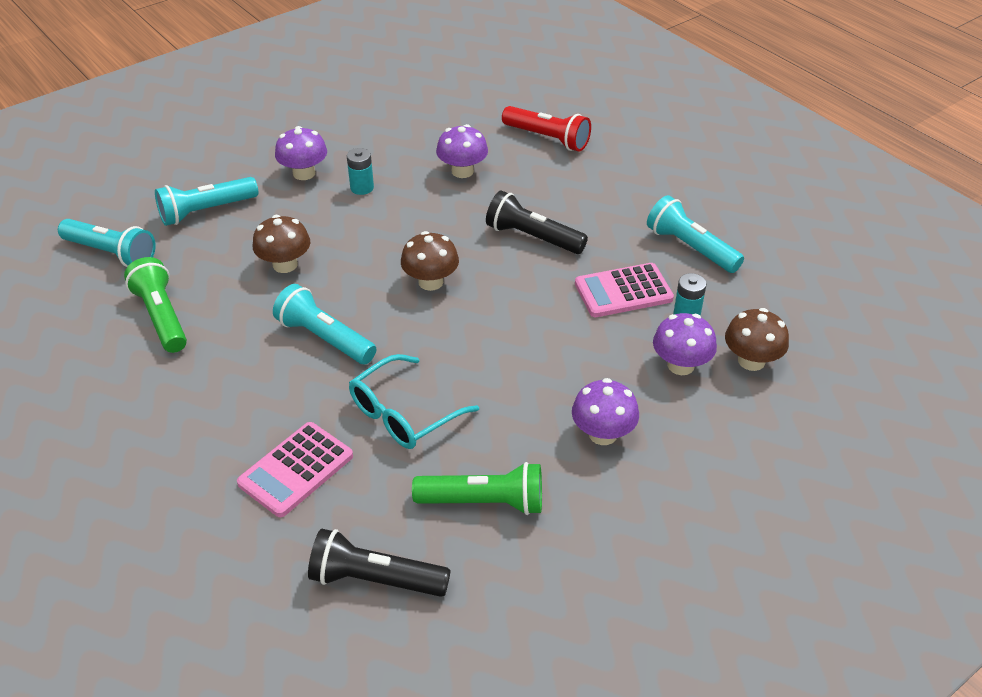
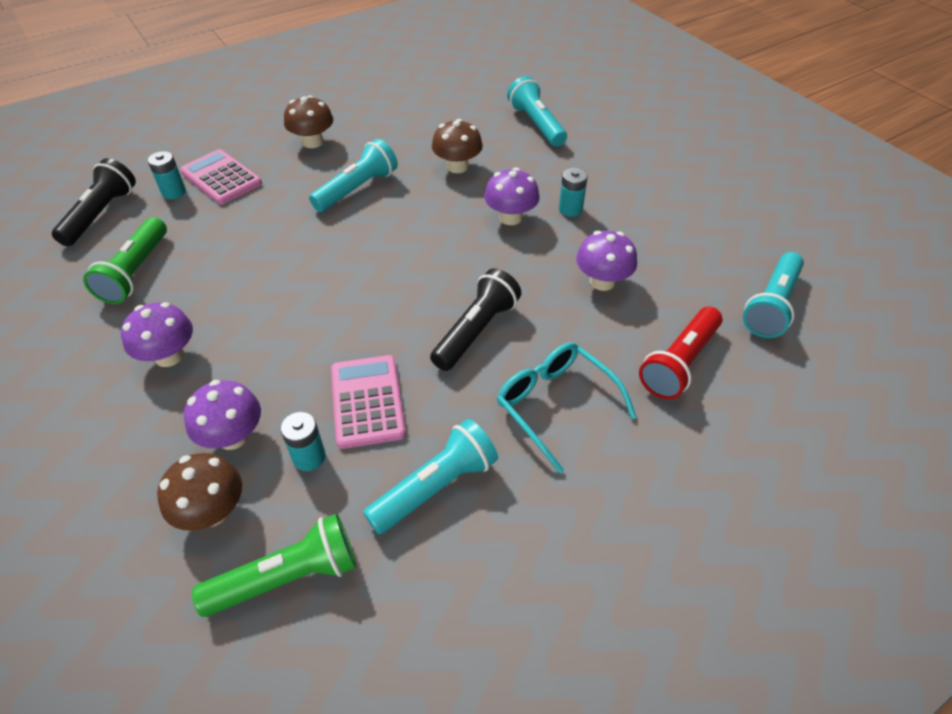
camera: 95 degrees right, 5 degrees up
turquoise flashlight [58,219,156,267] -> turquoise flashlight moved to [743,252,804,338]
green flashlight [124,257,187,353] -> green flashlight moved to [192,514,356,617]
purple mushroom [275,126,327,180] -> purple mushroom moved to [484,168,540,225]
turquoise glasses [349,354,479,449] -> turquoise glasses moved to [497,342,637,474]
brown mushroom [401,231,459,291] -> brown mushroom moved to [284,95,333,148]
none -> turquoise battery [148,151,186,199]

